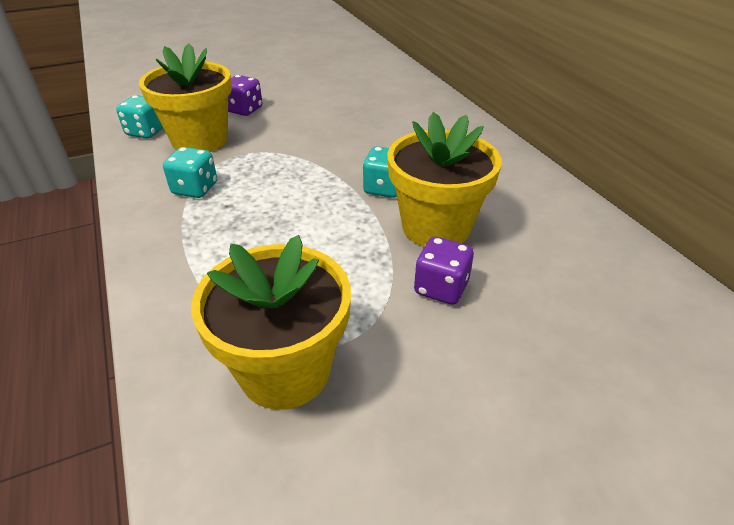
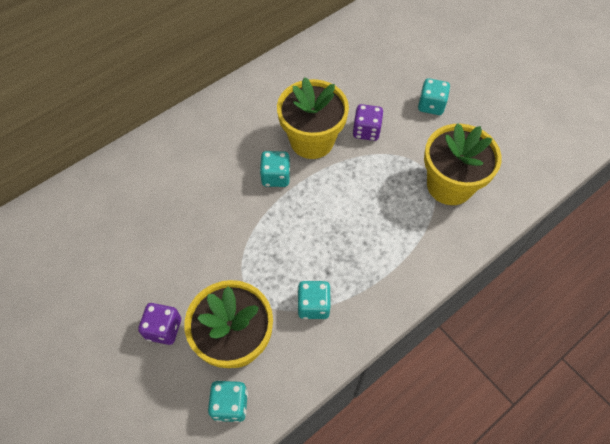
camera: 105 degrees left, 20 degrees up
none -> turquoise dice [418,78,450,115]

